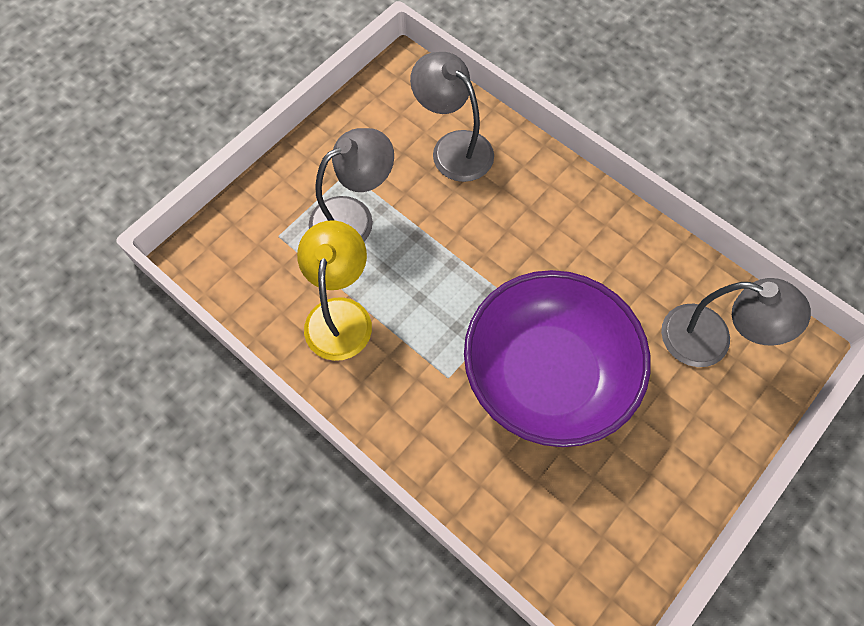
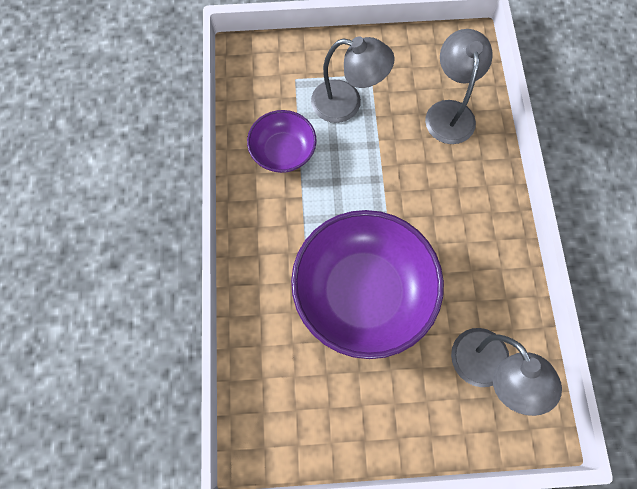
camera: 45 degrees right, 5 degrees up
yellow lamp [297,220,372,361] -> purple bowl [247,110,317,173]

